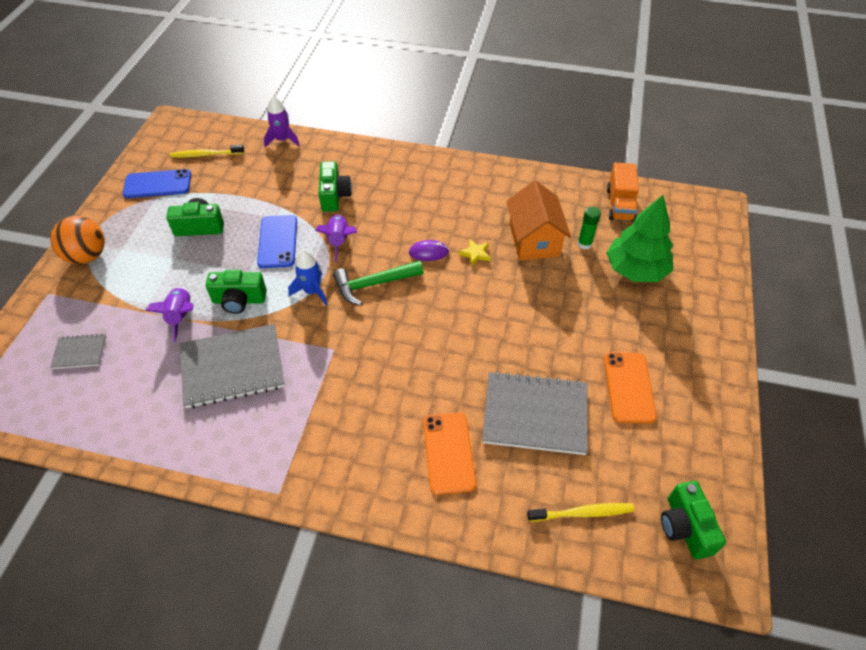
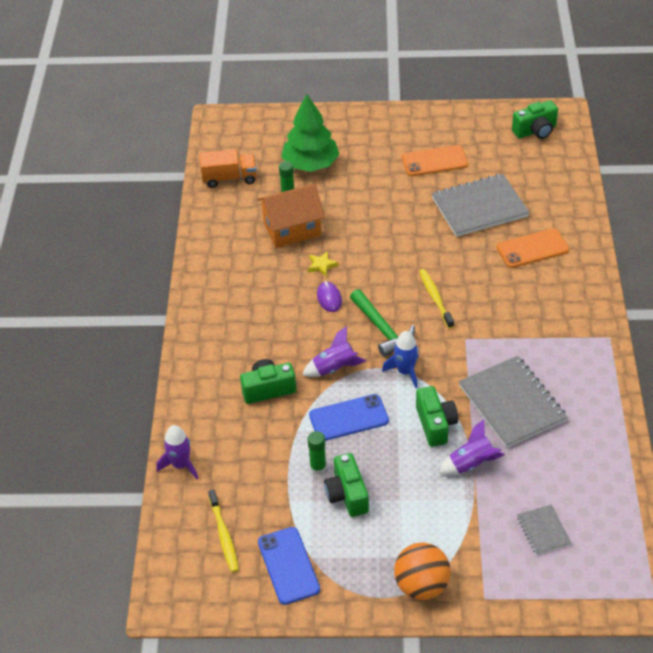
camera: 100 degrees left, 5 degrees down
grey notebook [482,371,588,455] -> grey notebook turned 75 degrees clockwise [432,174,530,237]
yellow toothbrush [527,503,634,521] -> yellow toothbrush moved to [419,269,454,328]
none -> green glue stick [308,431,327,474]

